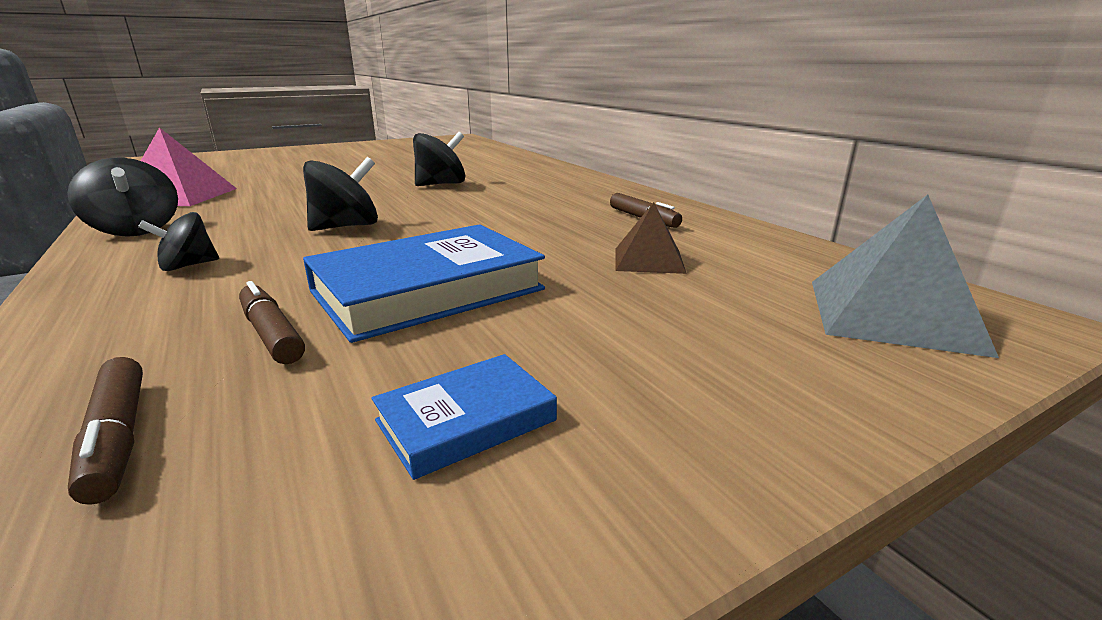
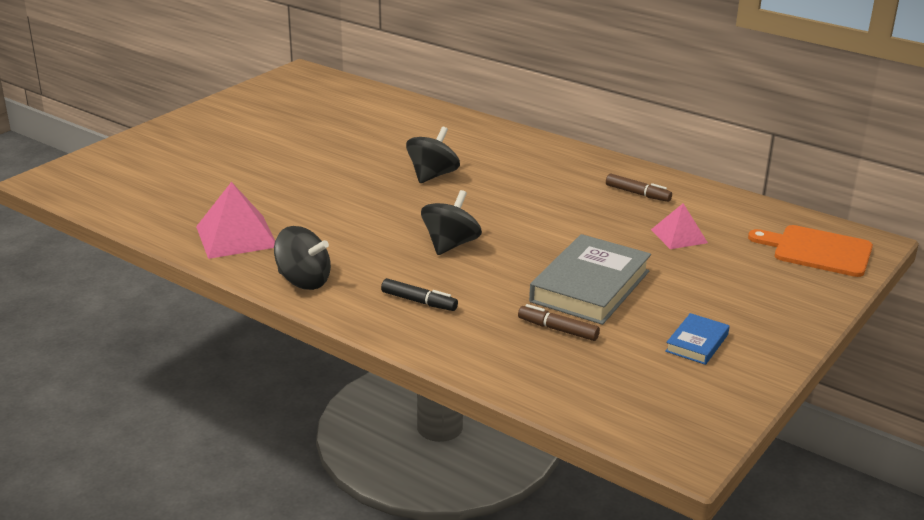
camera: 25 degrees left, 5 degrees up
brown marker [68,357,143,505] -> none
black spinning top [138,212,219,271] -> black marker [381,278,458,311]
blue book [303,224,545,343] -> grey book [529,234,651,325]
brown pyramid [616,202,687,274] -> pink pyramid [651,203,708,249]
grey pyramid [812,194,999,358] -> orange cutting board [748,225,873,277]

